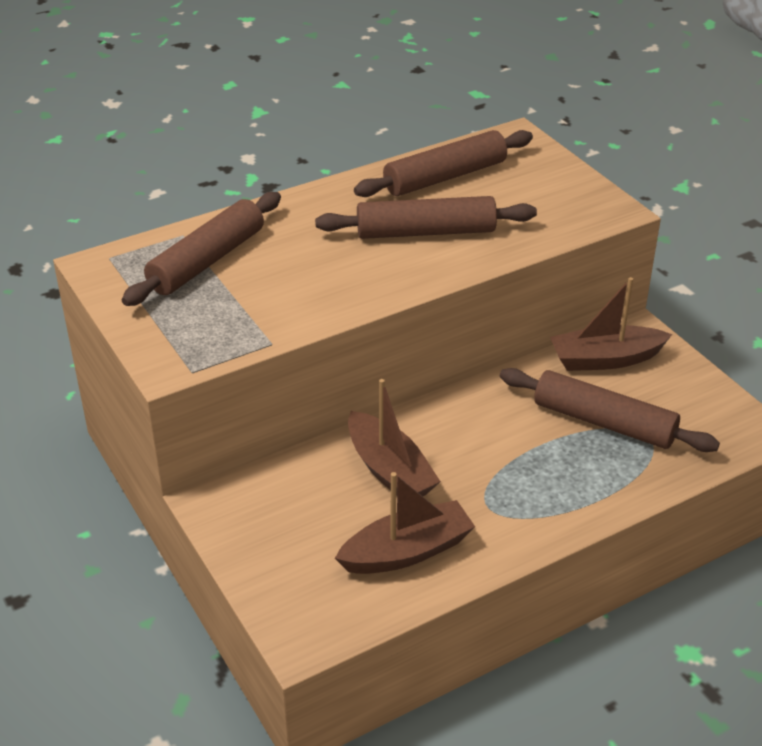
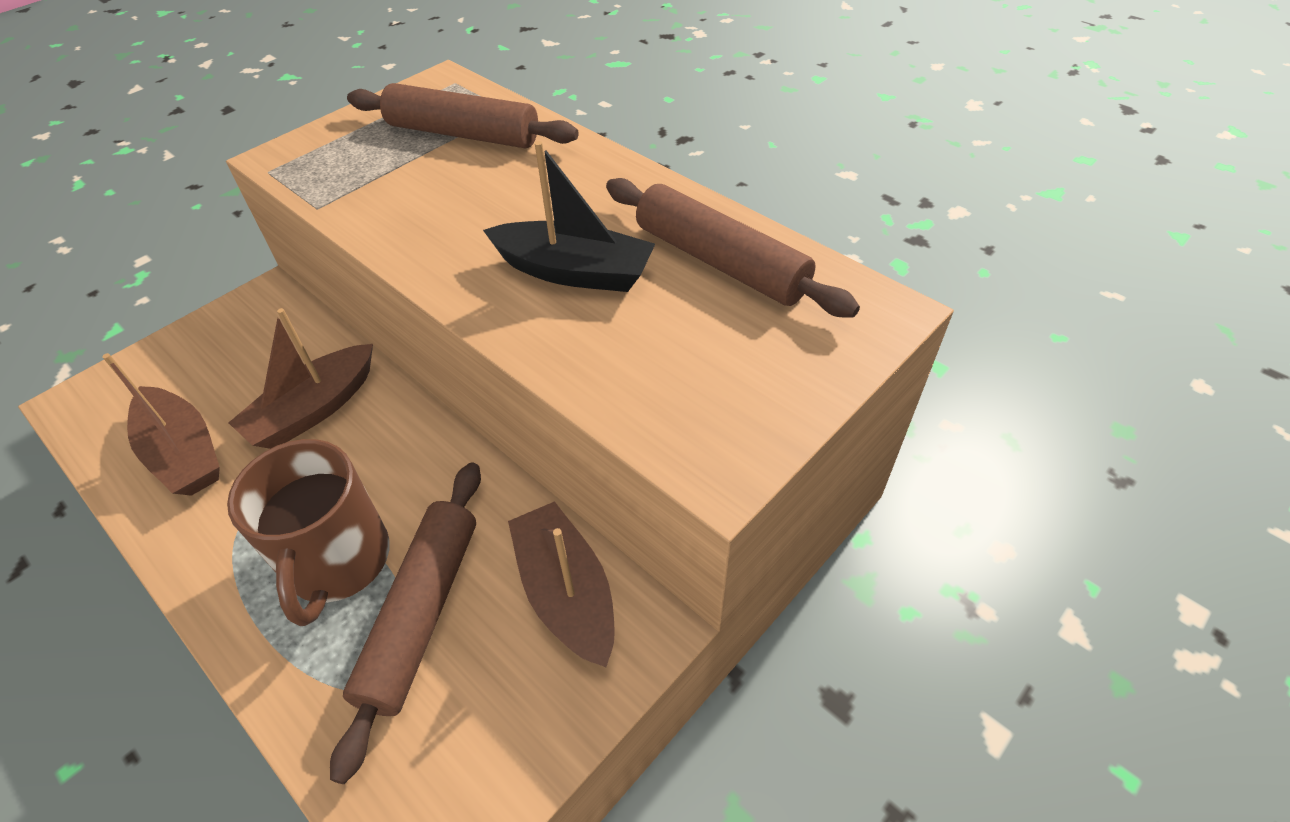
camera: 75 degrees right, 10 degrees up
brown rolling pin [315,196,537,239] -> black boat [483,141,655,292]
none -> brown mug [227,439,390,626]

